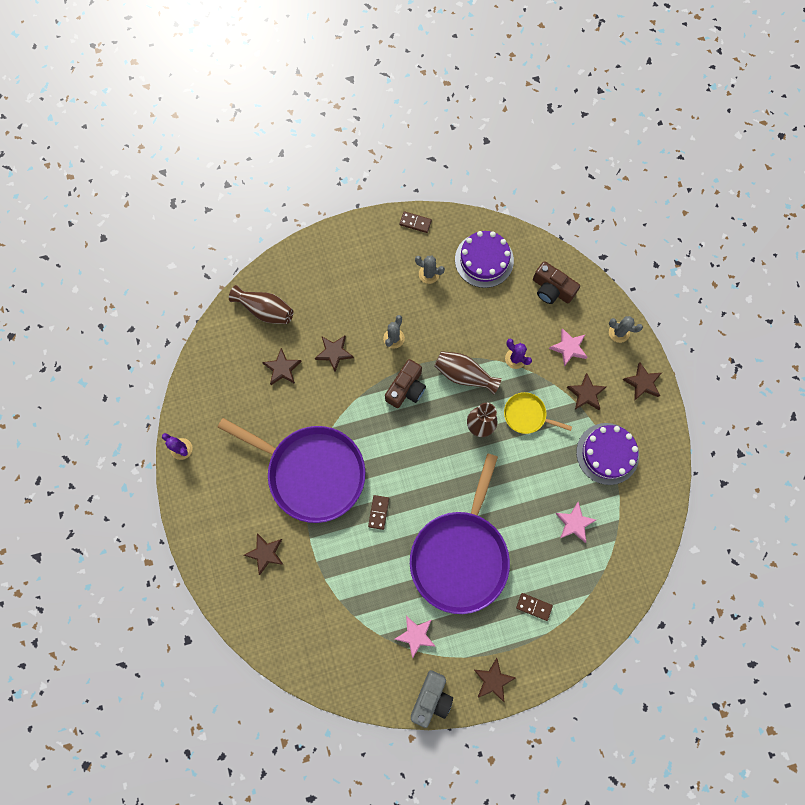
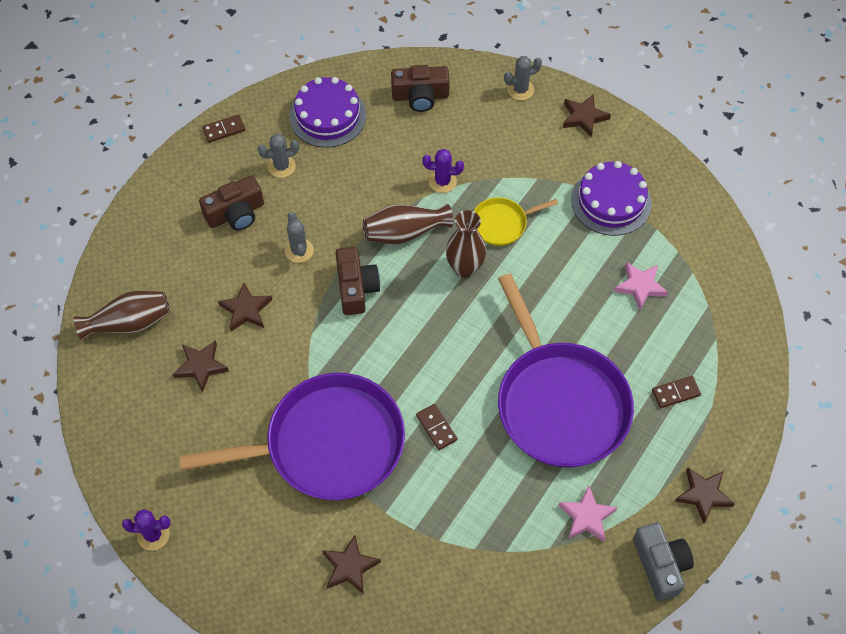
camera: 40 degrees left, 15 degrees down
pink star [549,328,588,367] -> none
brown star [567,373,606,410] -> none
none -> brown camera [199,175,264,231]

